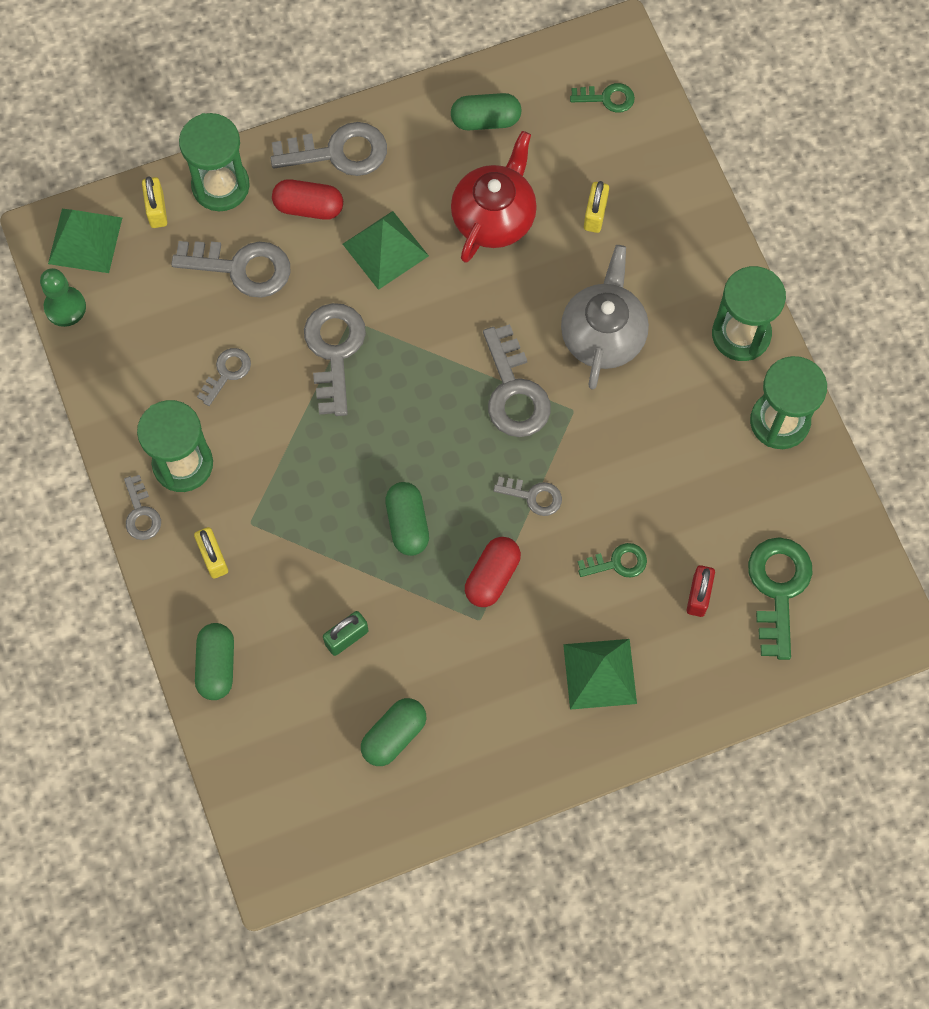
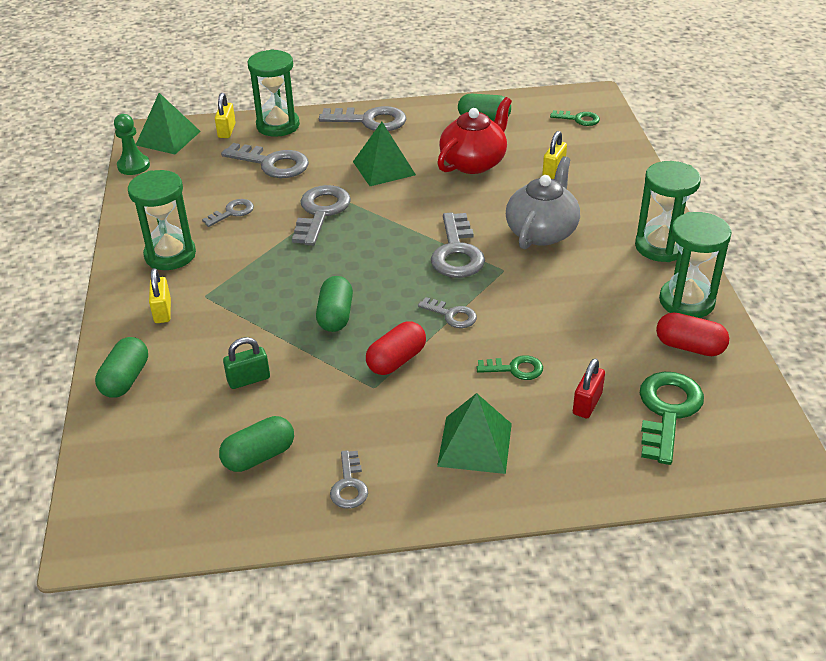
camera: 15 degrees right, 30 degrees down
grey key [124,475,161,540] -> grey key moved to [330,450,368,509]
red capsule [272,179,343,220] -> red capsule moved to [656,313,729,356]

